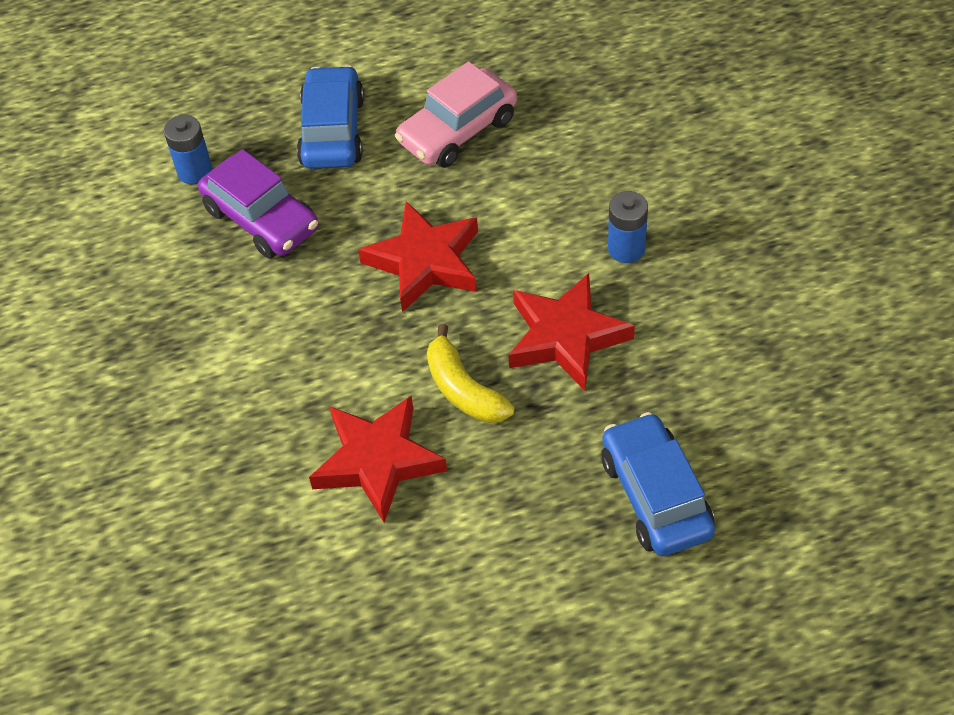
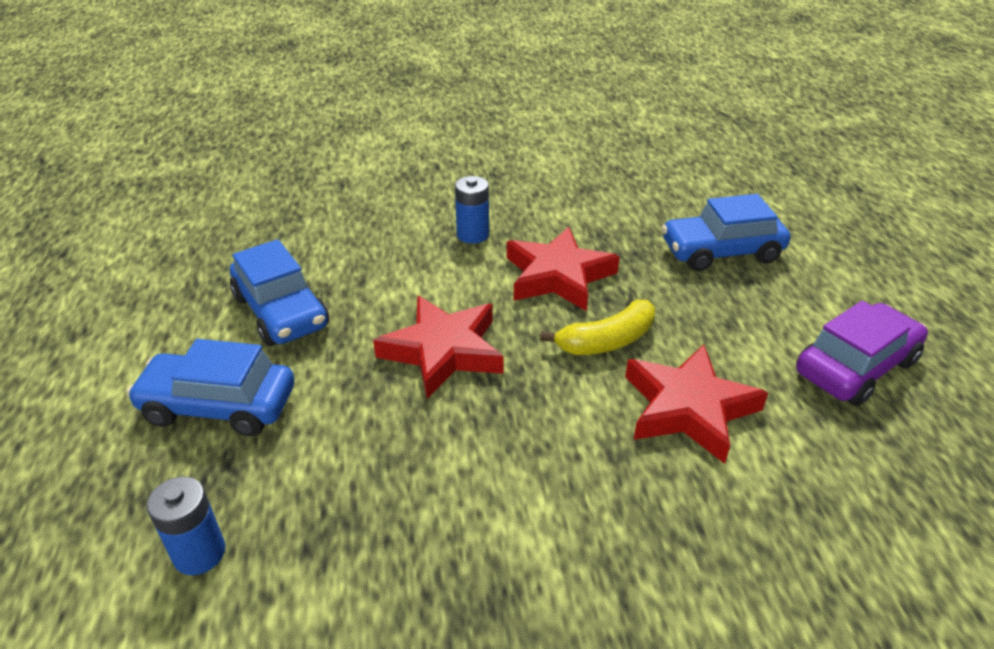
camera: 85 degrees left, 15 degrees down
purple car [198,149,318,259] -> purple car moved to [796,301,928,406]
pink car [395,61,517,168] -> blue car [230,239,329,346]

